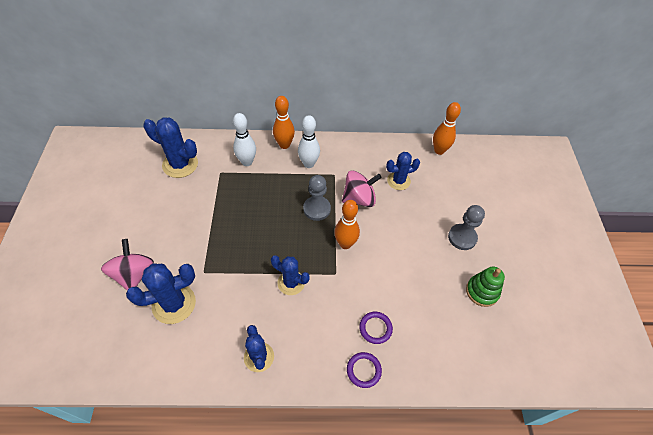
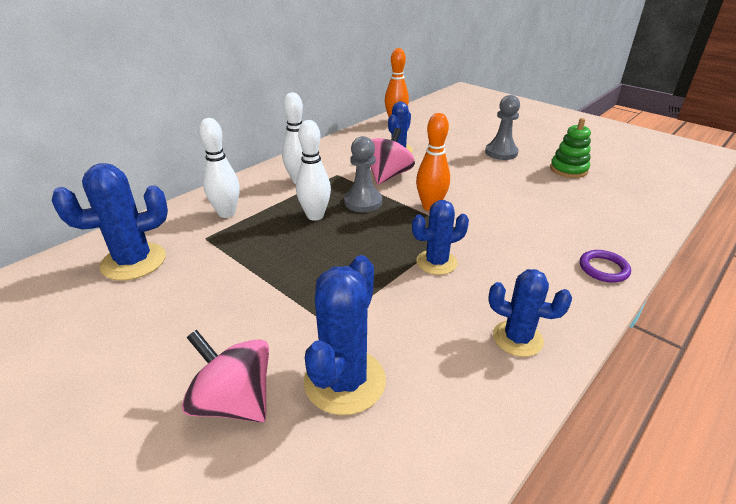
camera: 45 degrees left, 20 degrees down
orange bowling pin [273,96,295,149] -> none
purple ring [359,312,393,344] -> none
none -> white bowling pin [296,120,331,221]

